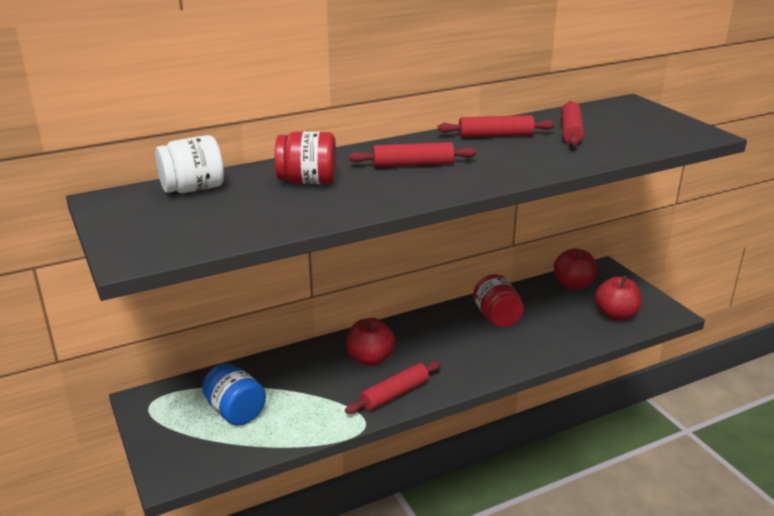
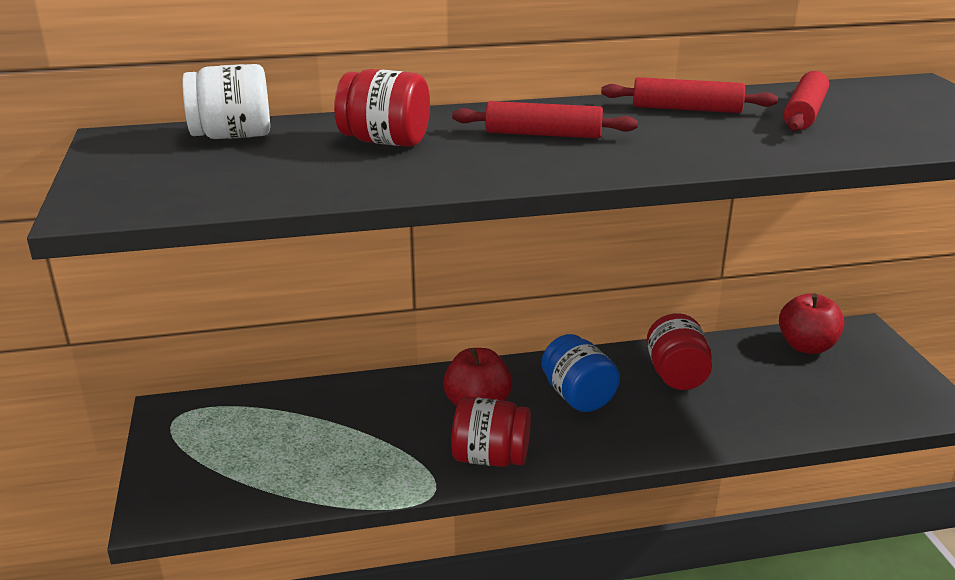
camera: 15 degrees right, 0 degrees up
blue jar [202,363,266,426] -> blue jar moved to [542,334,620,412]
red rolling pin [345,361,441,414] -> red jar [451,397,531,467]
red apple [595,276,641,320] -> none

